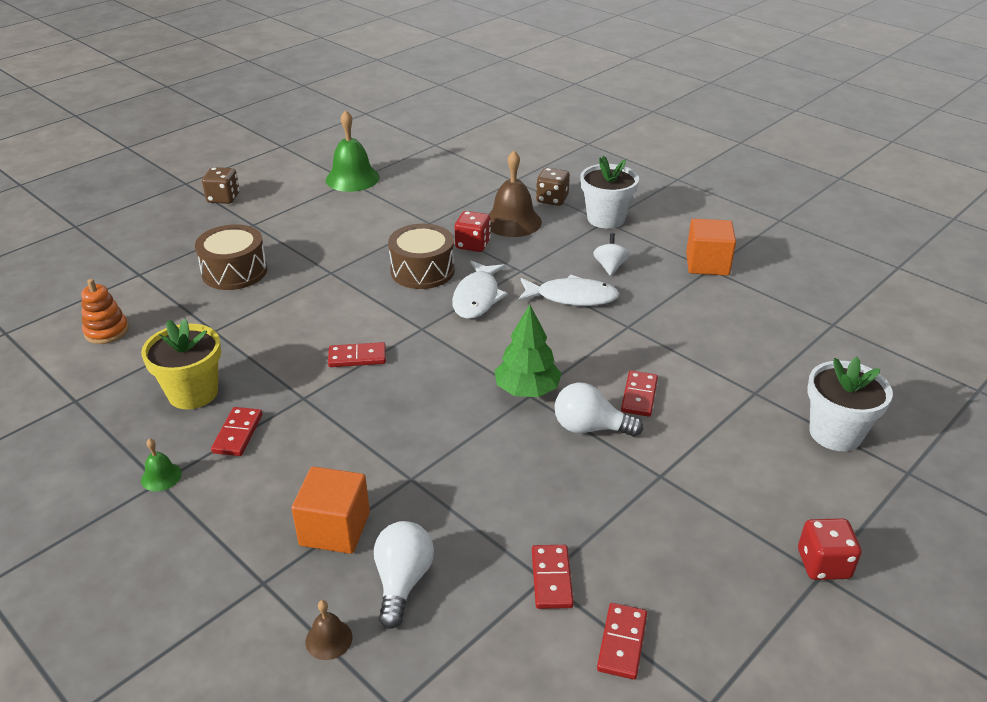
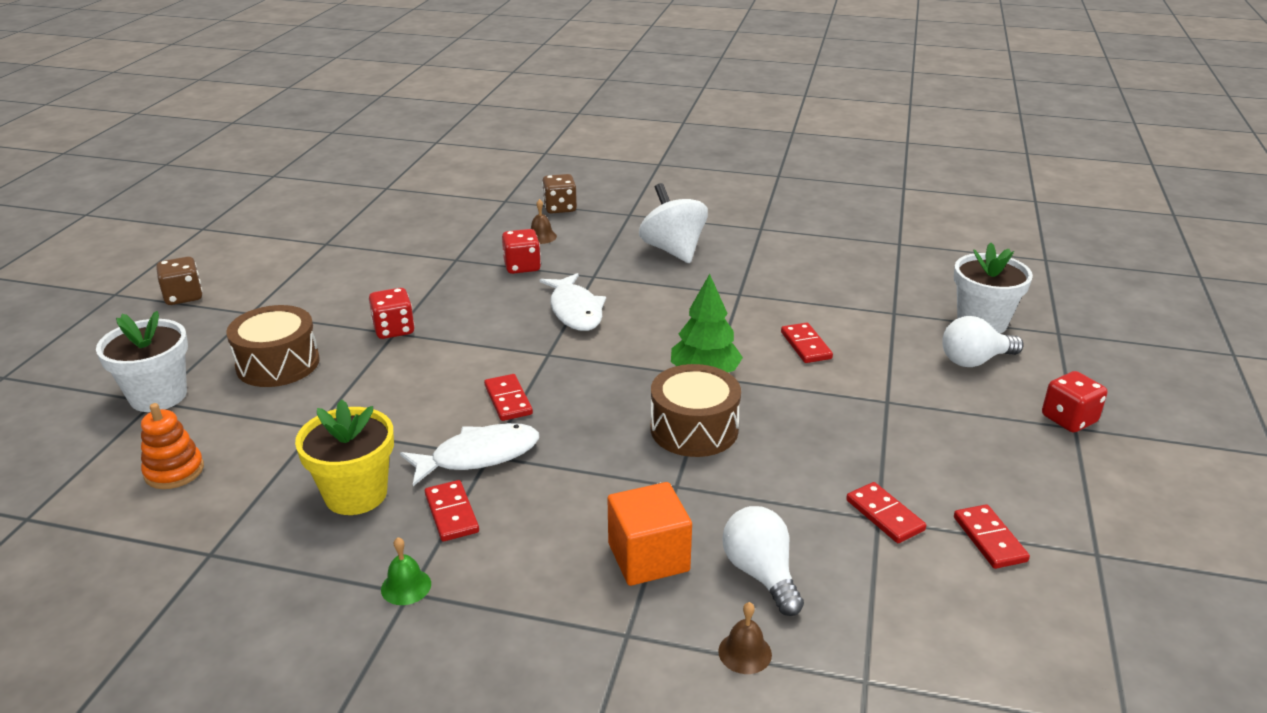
camera: 30 degrees left, 5 degrees down
green bell [326,110,380,192] -> none
red domino [328,342,386,367] -> red domino turned 75 degrees counterclockwise [484,374,533,421]
brown drum [388,224,455,289] -> brown drum moved to [651,364,741,457]
brown bell [488,151,542,237] -> brown bell [531,199,557,244], size x0.48
white fish [518,275,620,306] -> white fish moved to [400,423,539,486]
white light bulb [555,383,643,437] -> white light bulb moved to [942,316,1023,367]
white flower pot [580,156,639,229] -> white flower pot moved to [96,311,188,412]
white spinning top [593,233,630,276] -> white spinning top [639,183,708,263], size x1.91
orange cube [686,219,736,276] -> none
none -> red dice [369,288,415,339]

